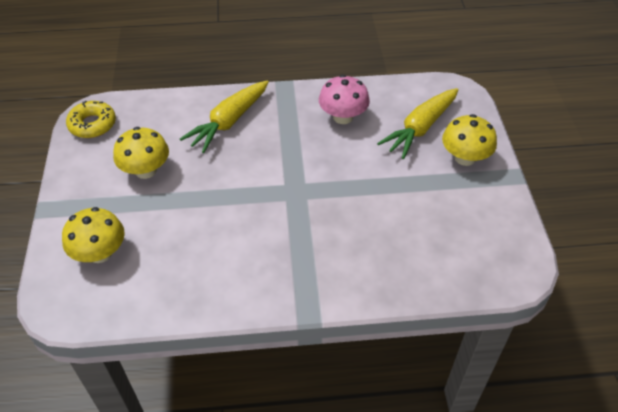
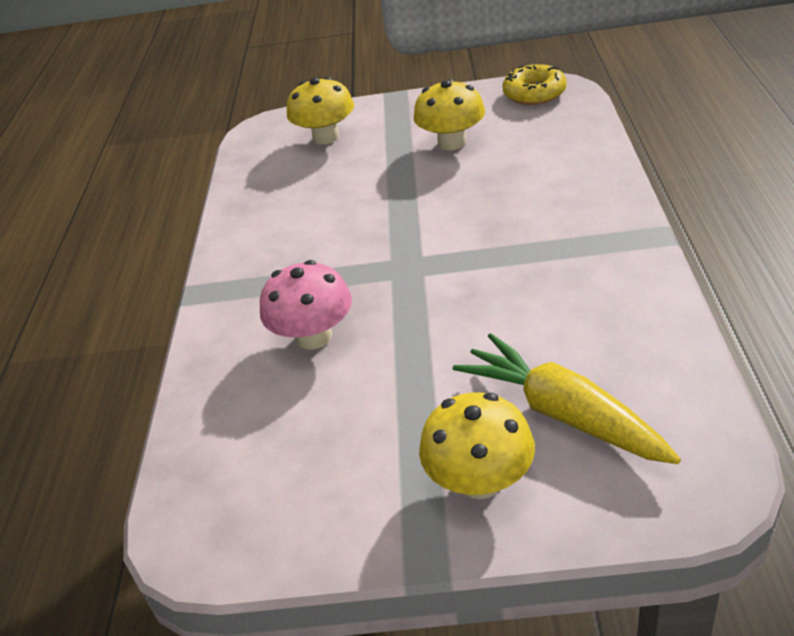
camera: 100 degrees right, 10 degrees down
yellow carrot [180,80,269,153] -> none
pink mushroom [319,75,370,124] -> pink mushroom moved to [260,260,352,350]

